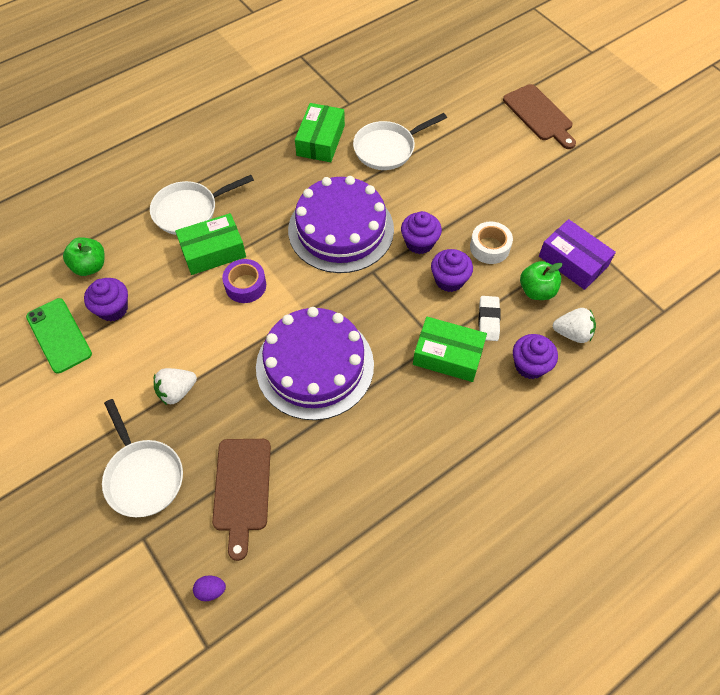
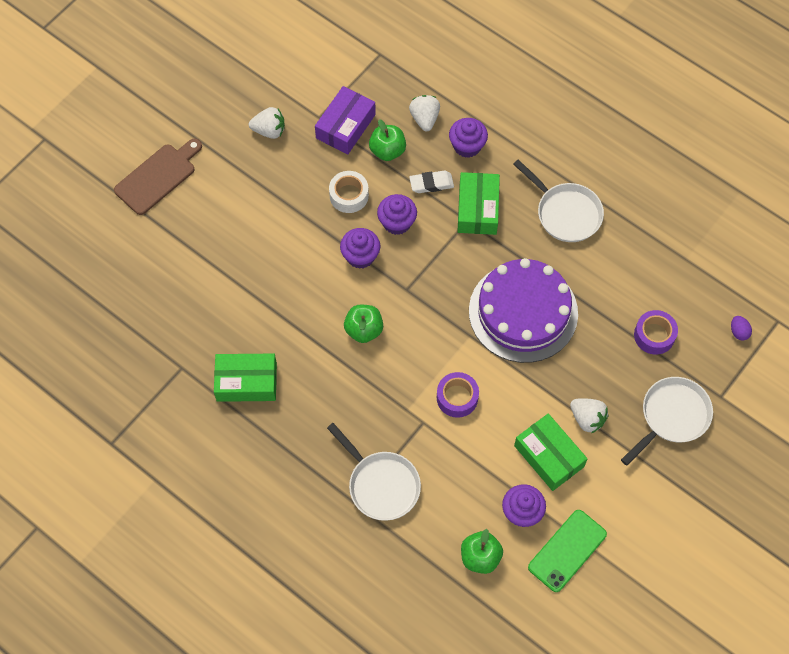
camera: 105 degrees left, 5 degrees up
green box [175,213,246,275] -> green box moved to [514,413,588,491]
brown cutting board [212,439,271,561] -> purple tape [634,310,678,355]
purple cake [288,176,394,273] -> green apple [344,305,383,343]
white pan [353,113,447,170] -> white pan moved to [513,160,604,242]
none -> white strawberry [249,107,285,139]

